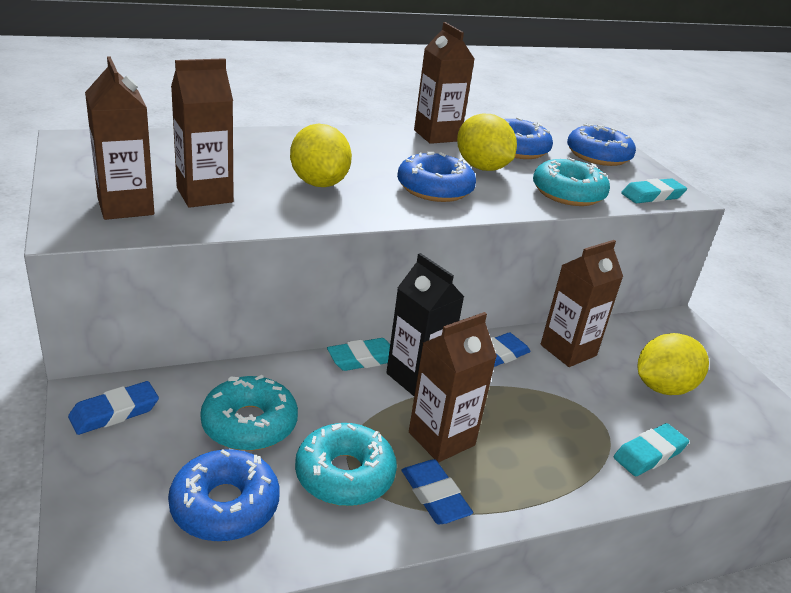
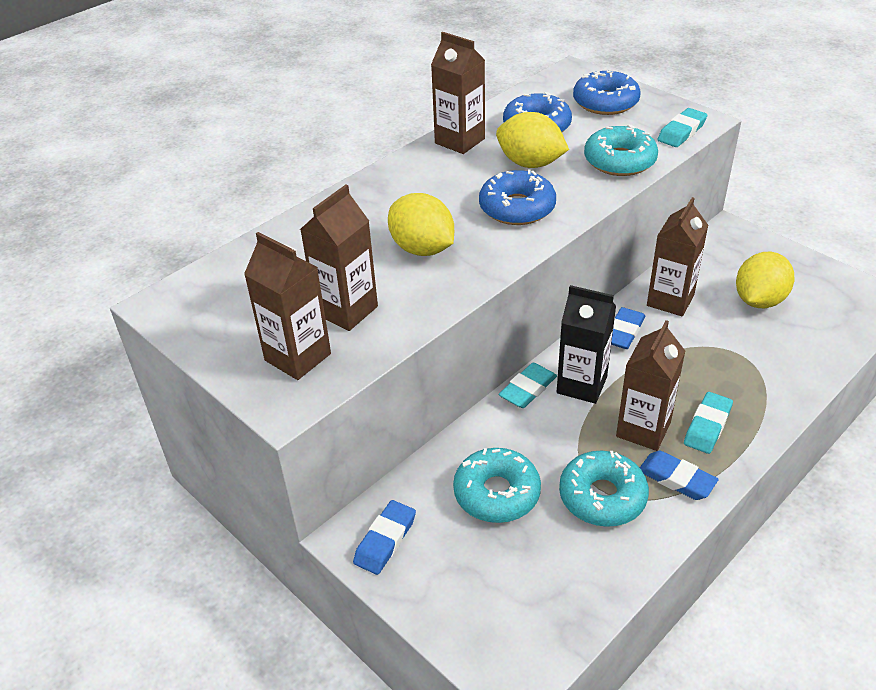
camera: 20 degrees left, 10 degrees up
blue donut [168,449,280,541] -> none
turquoise eraser [614,423,689,476] -> turquoise eraser moved to [684,392,733,454]

